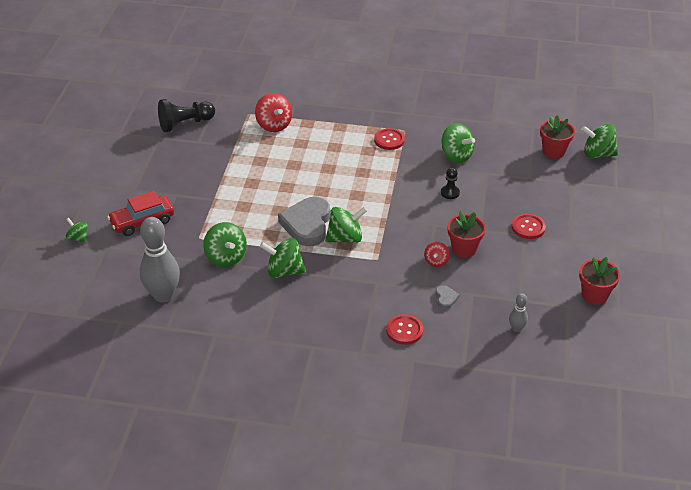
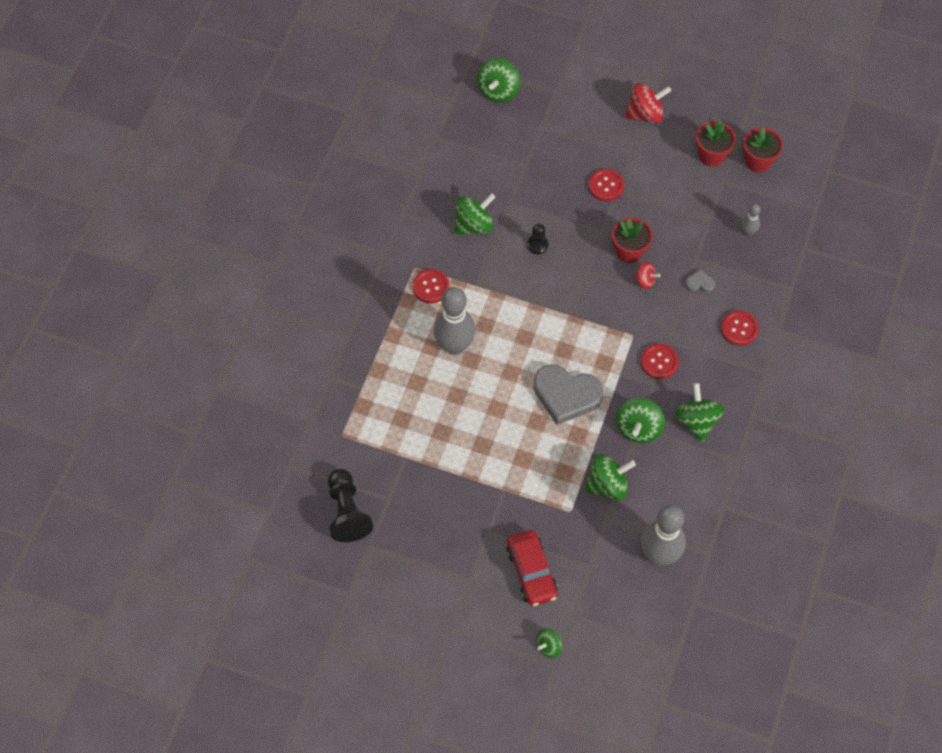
camera: 80 degrees left, 20 degrees up
red spinning top [255,93,292,132] -> red spinning top moved to [625,83,671,123]
green spinning top [325,207,367,243] -> green spinning top moved to [674,383,724,442]
red flower pot [540,115,575,159] -> red flower pot moved to [743,127,783,173]
none -> grey bowling pin [434,287,476,355]
none -> red button [641,343,679,379]

